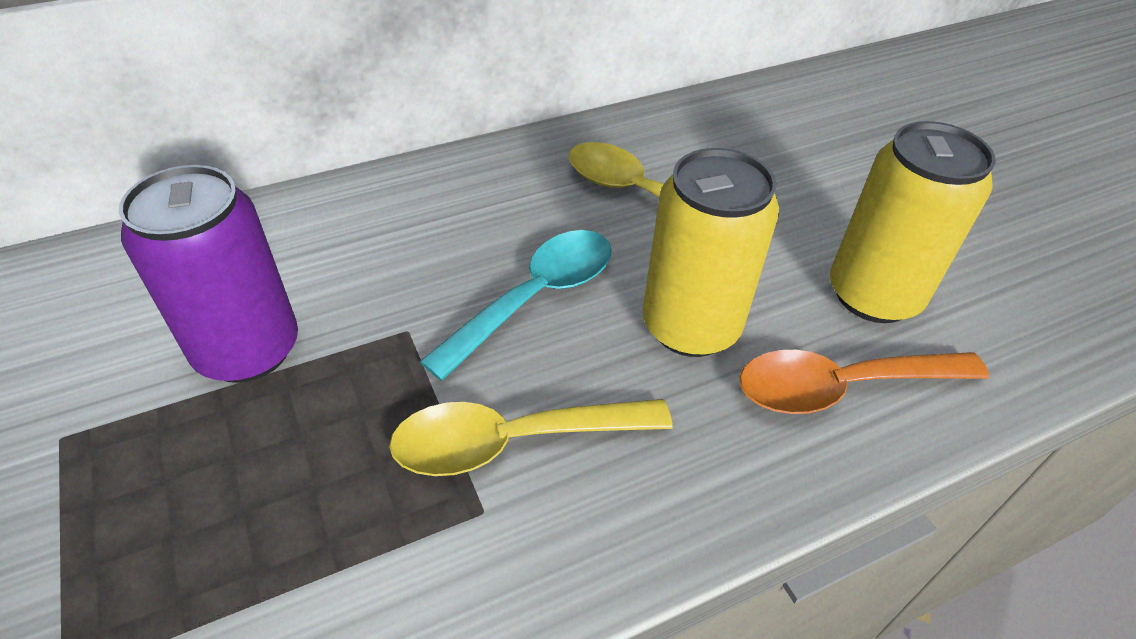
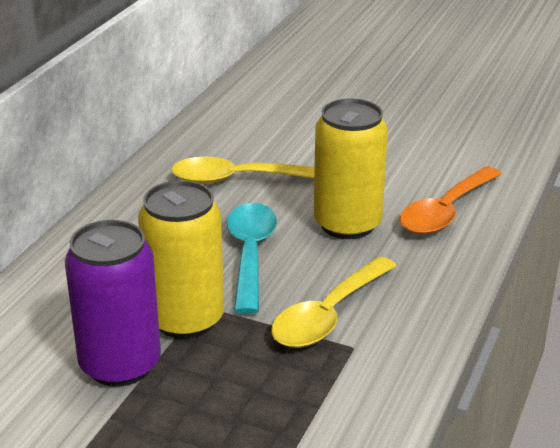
camera: 40 degrees left, 15 degrees down
yellow can [830,121,996,323] -> yellow can moved to [138,180,224,339]

